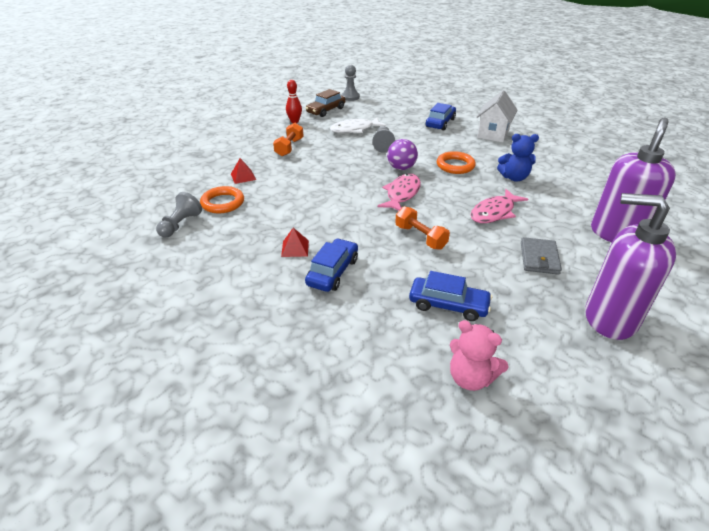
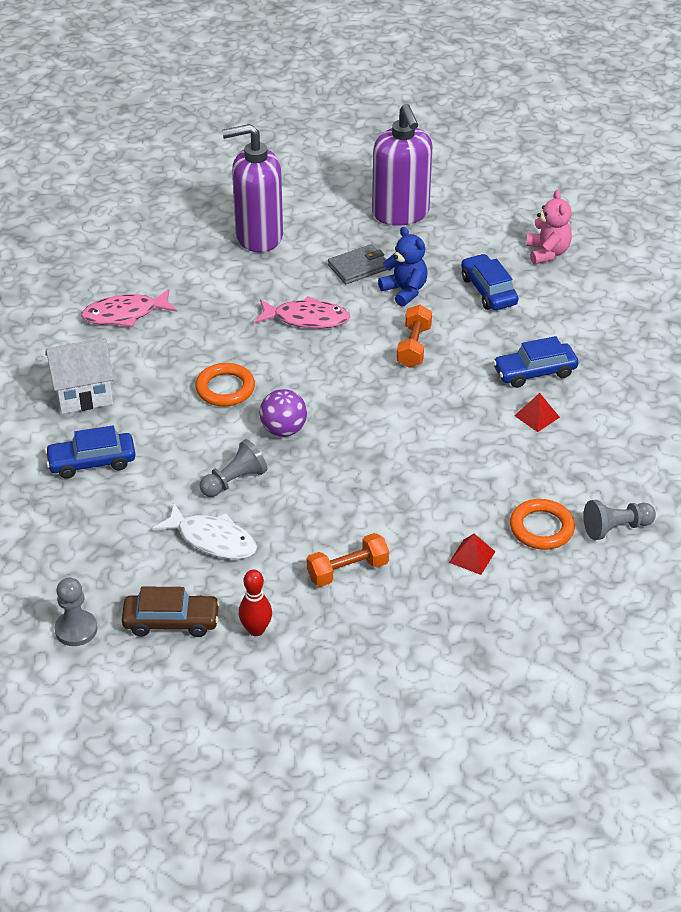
camera: 130 degrees left, 5 degrees up
pink fish [378,174,421,211] -> pink fish moved to [81,289,177,327]
blue teddy bear [497,134,539,182] -> blue teddy bear moved to [378,227,428,307]

